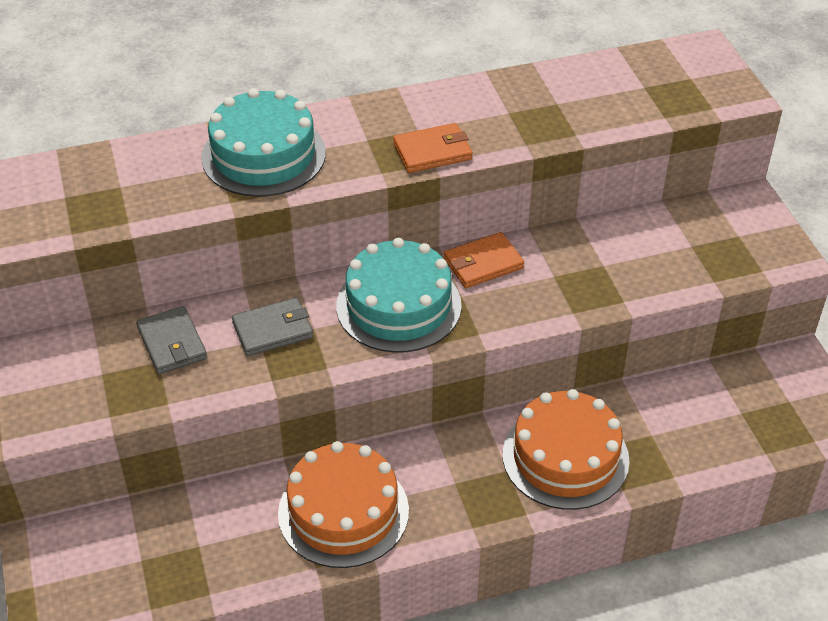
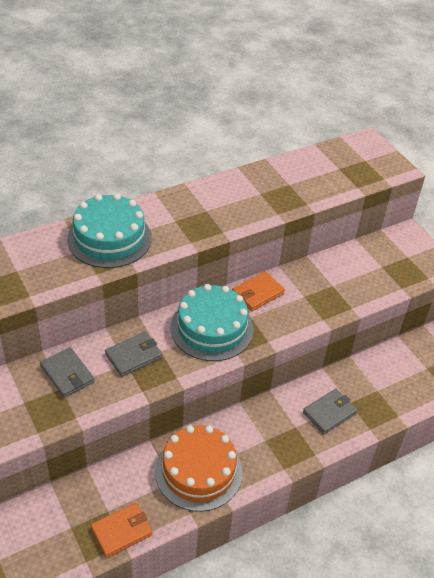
camera: 15 degrees left, 0 degrees up
orange wallet [393,123,472,173] -> orange wallet moved to [91,503,152,558]
orange cake [503,389,630,510] -> grey wallet [303,389,357,434]

